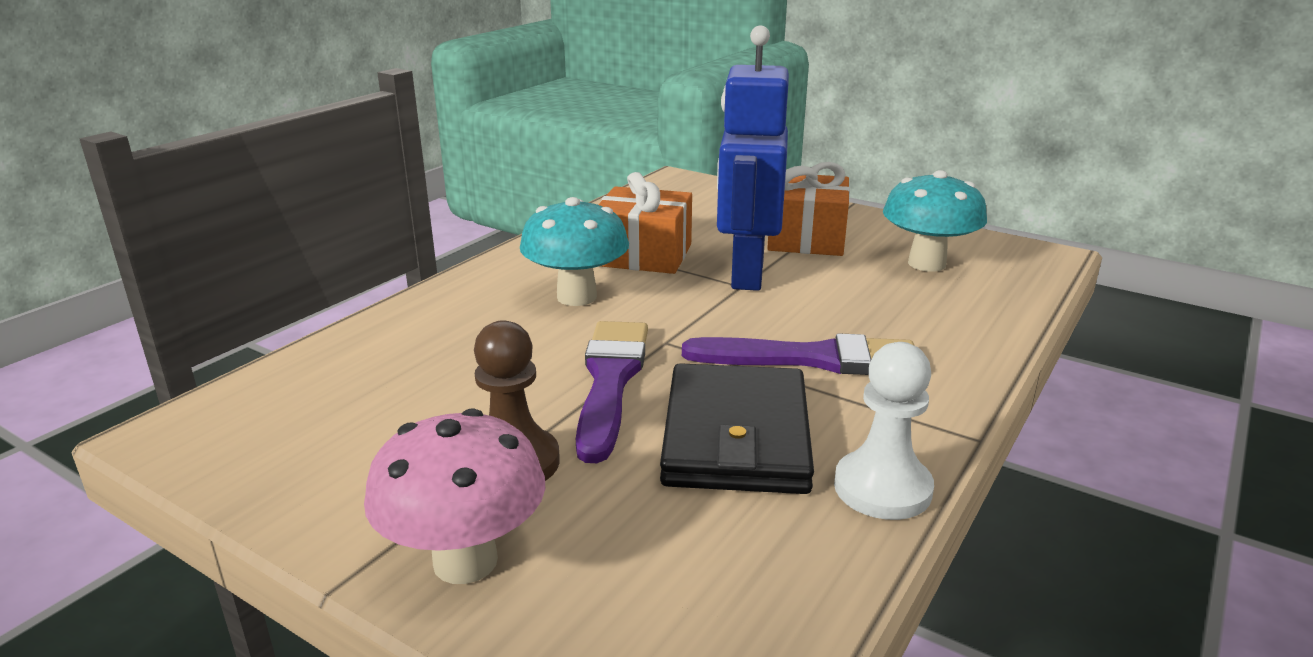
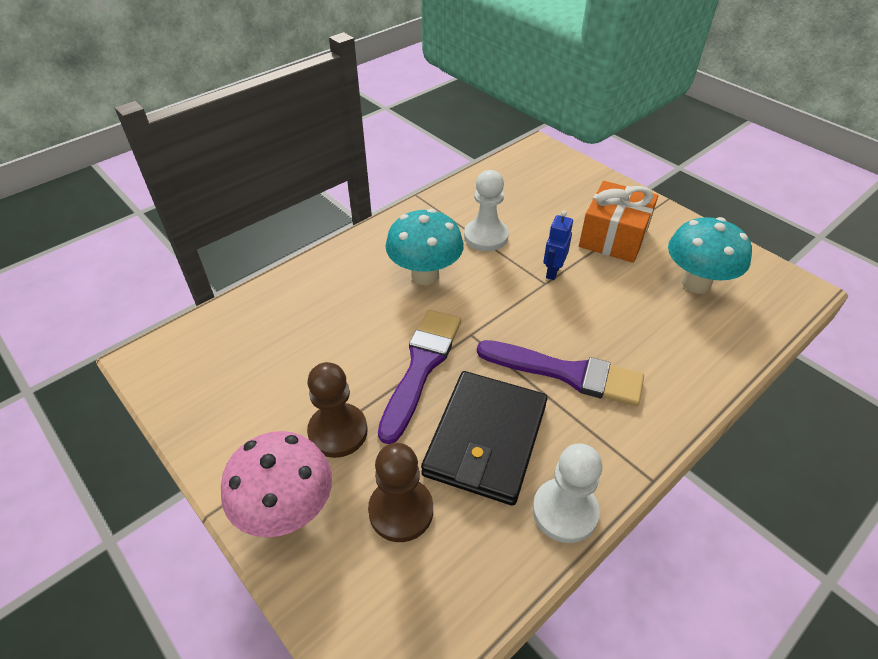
camera: 15 degrees right, 20 degrees up
orange gift [598,172,692,274] -> white pawn [464,170,509,251]
blue robot [717,26,789,291] -> blue robot [543,211,573,280], size x0.43
none -> brown pawn [368,443,433,542]

